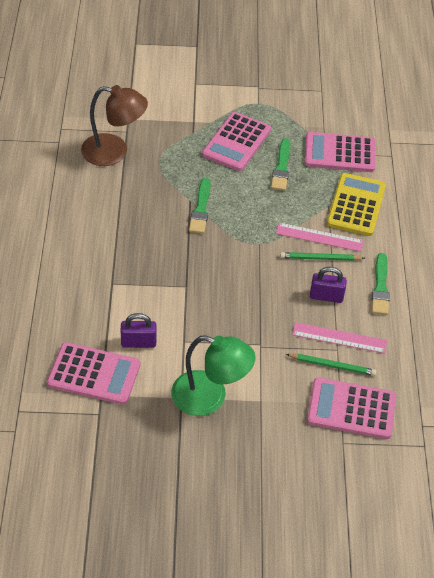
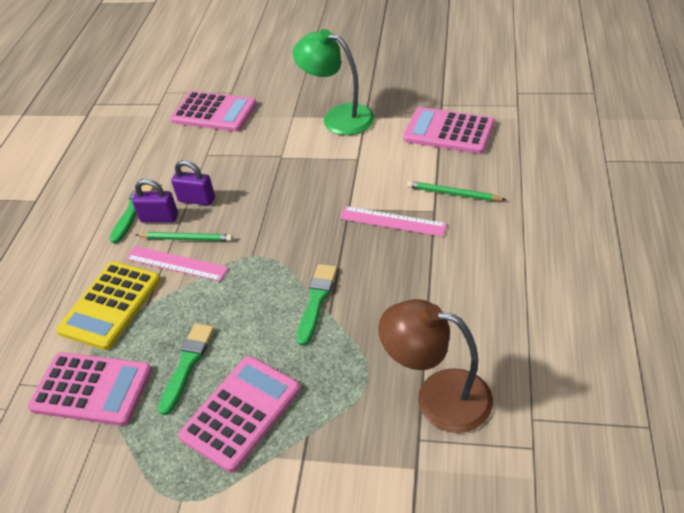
camera: 165 degrees left, 5 degrees down
purple padlock [121,313,156,348] -> purple padlock moved to [132,179,178,223]
green pencil [286,354,377,376] -> green pencil moved to [407,181,506,201]
pink ruler [292,322,387,354] -> pink ruler moved to [340,206,447,237]

